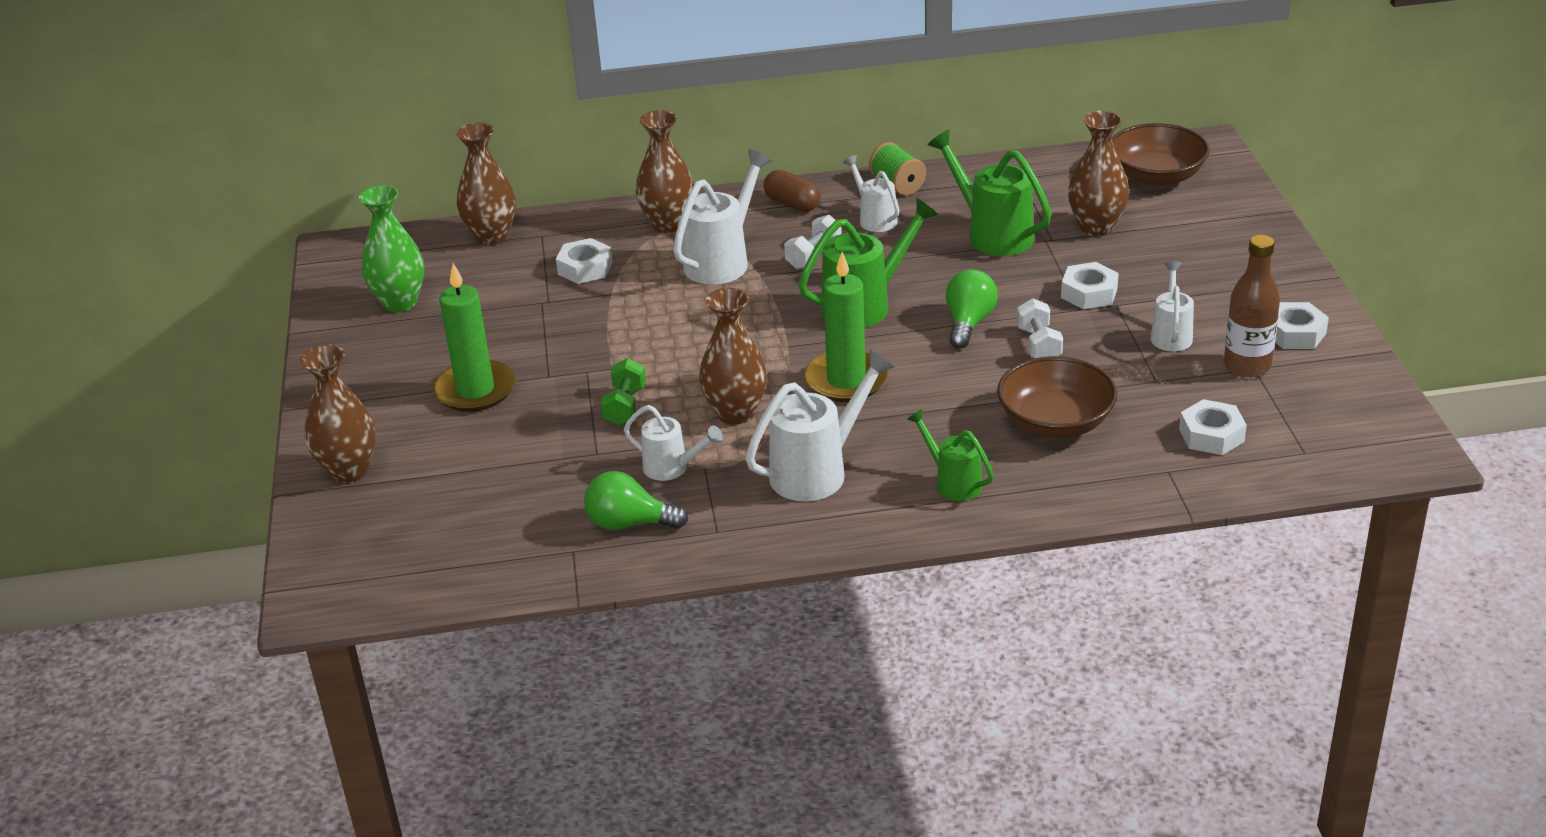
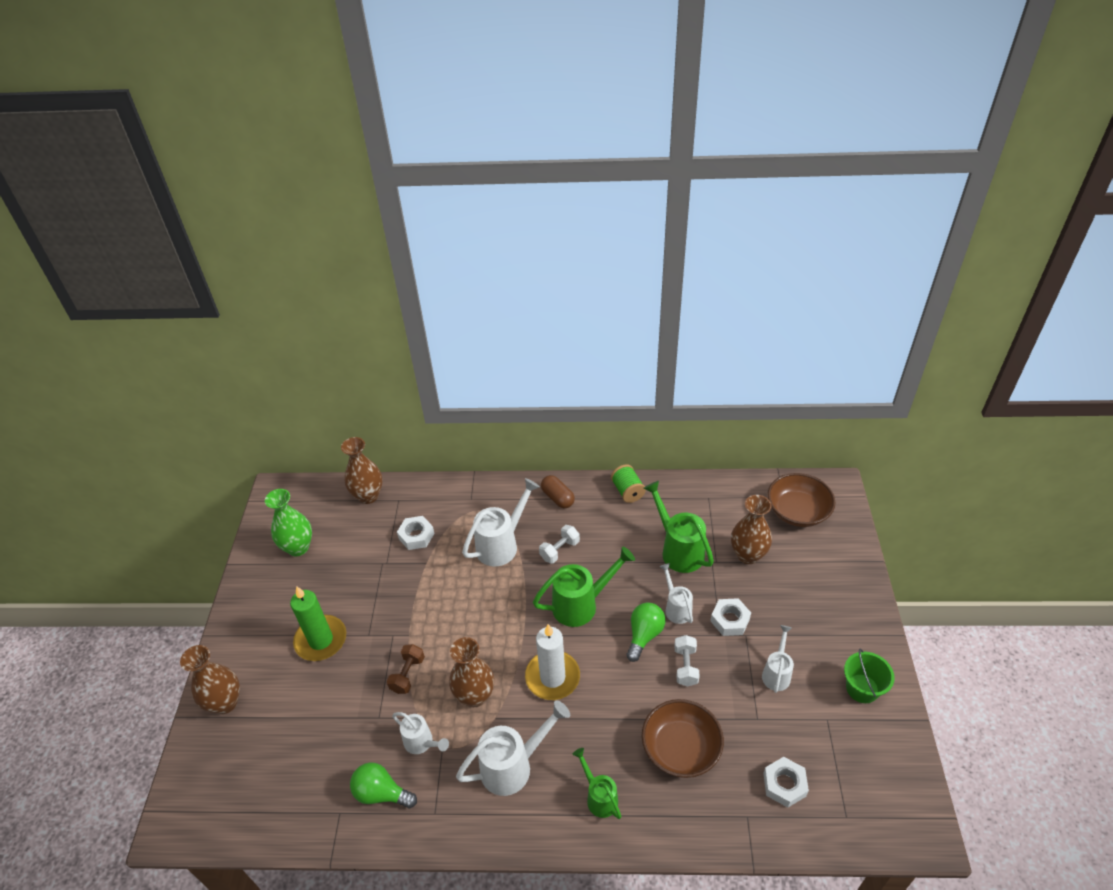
camera: 10 degrees right, 10 degrees up
green dumbbell [600,358,646,425] -> brown dumbbell [387,644,425,694]
brown vase [635,110,694,233] -> none
green candle [805,252,888,402] -> white candle [525,624,580,700]
white watering can [843,155,900,232] -> white watering can moved to [659,563,693,624]
brown bottle [1224,235,1280,377] -> none
white nut [1275,302,1329,349] -> green bucket [844,649,895,703]

